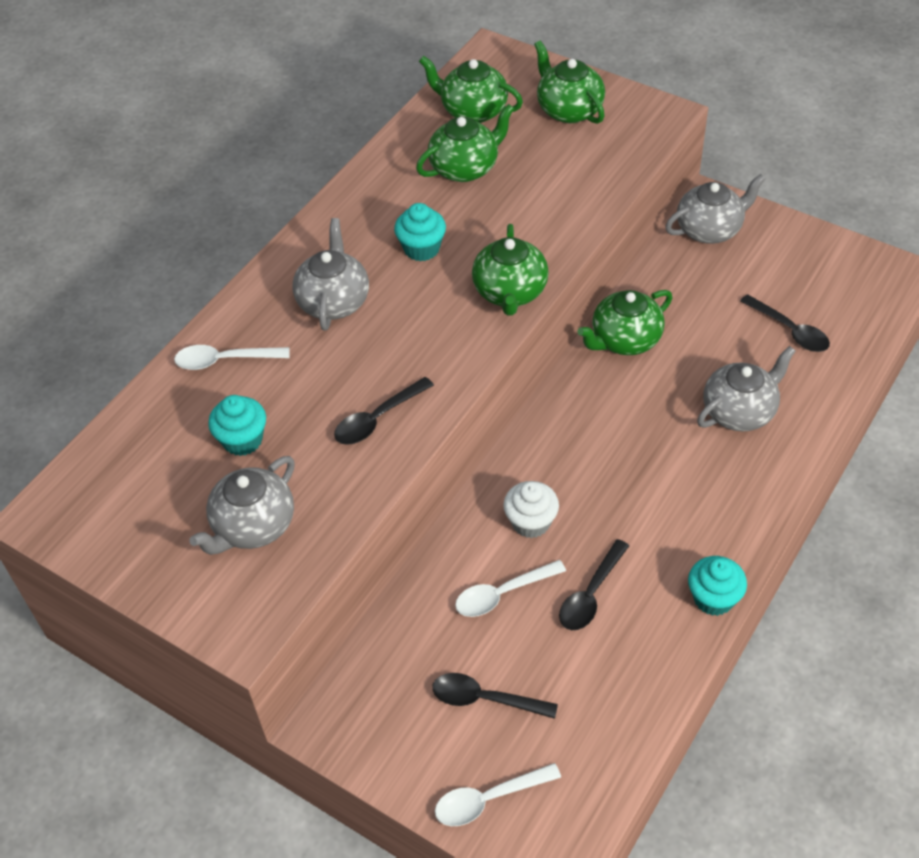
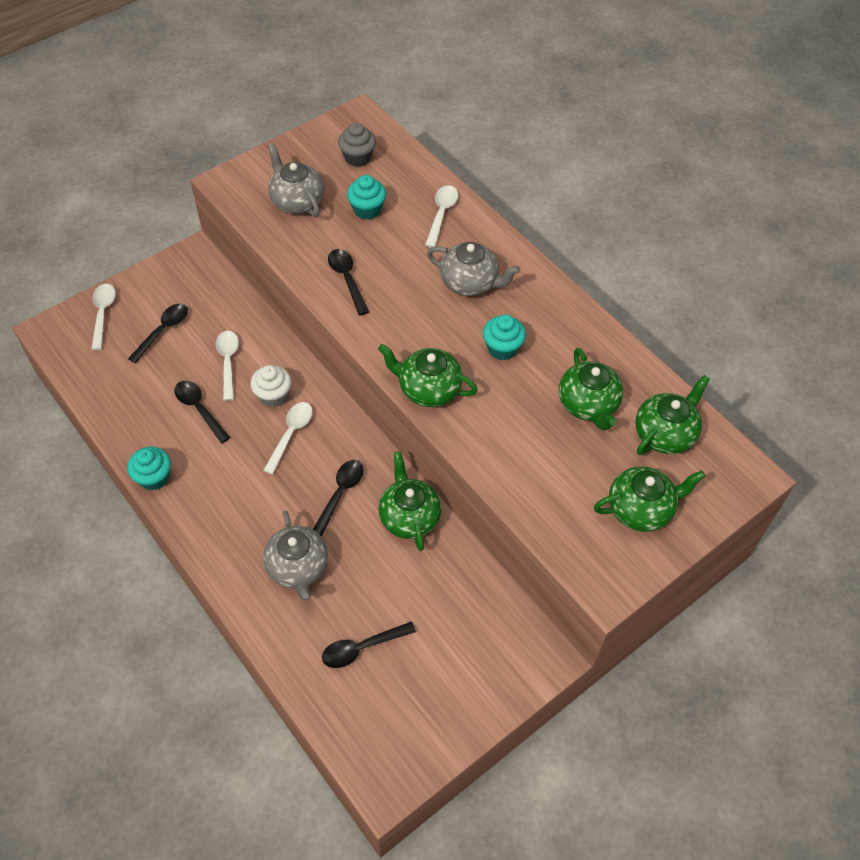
camera: 105 degrees right, 5 degrees up
grey teapot [665,174,766,244] -> none
none -> white spoon [263,402,313,474]
none -> black spoon [313,460,364,536]
none -> grey cupcake [338,123,376,167]

